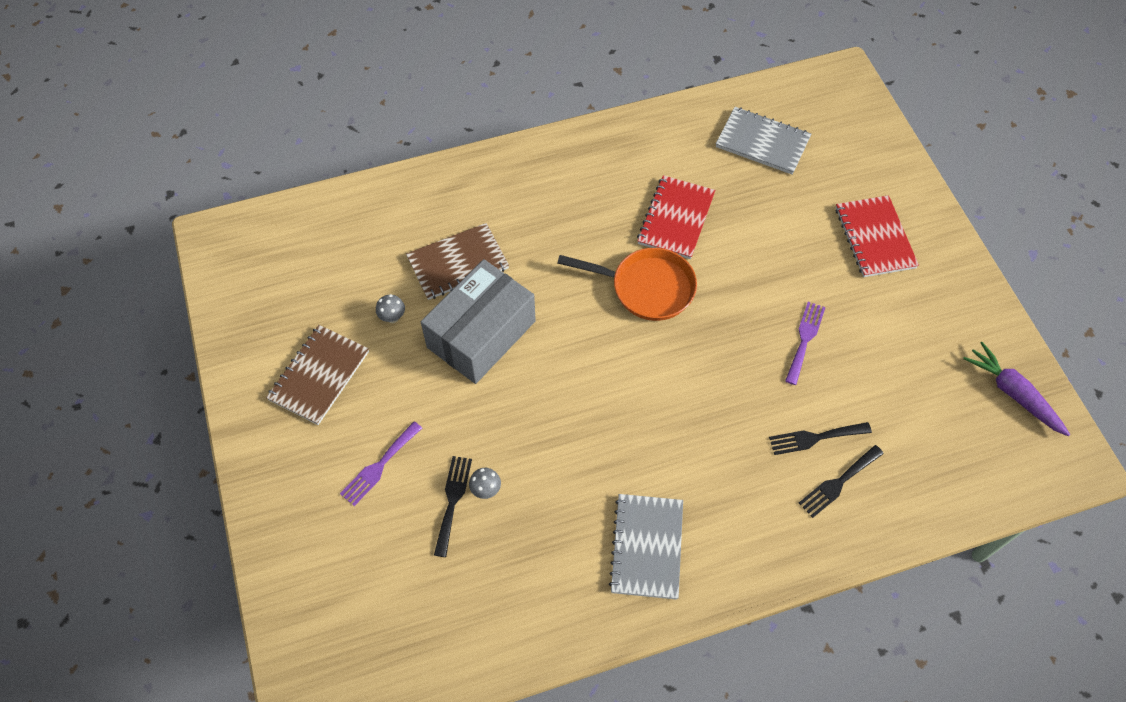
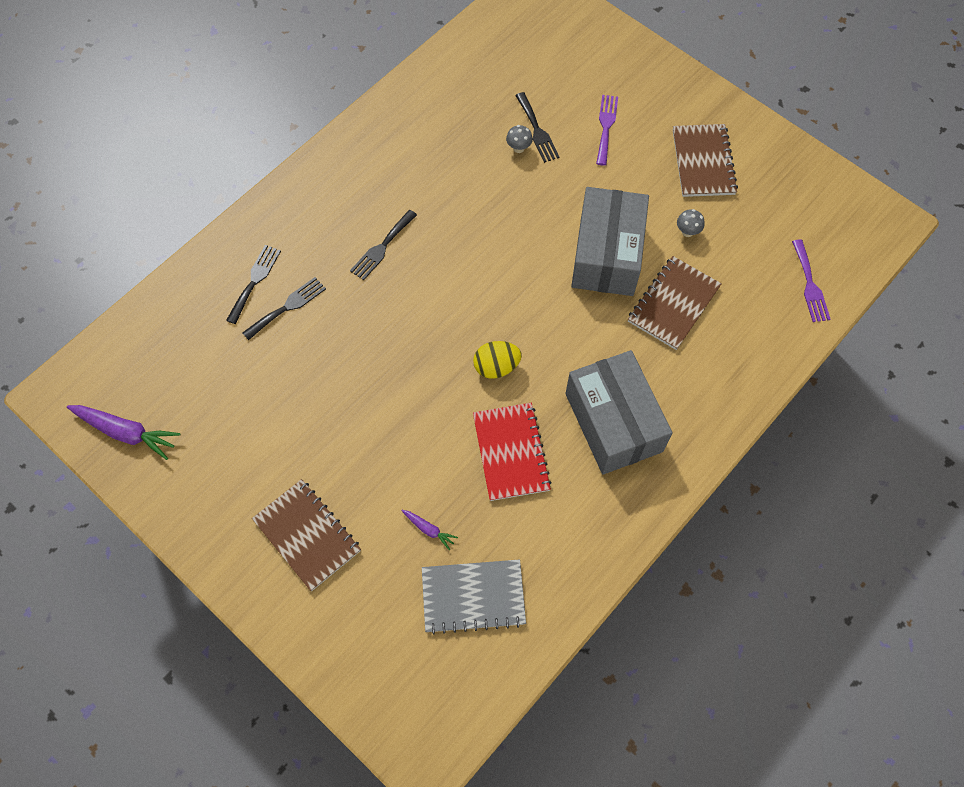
camera: 150 degrees right, 5 degrees up
orange pan [557,248,697,321] -> yellow egg [473,341,522,379]
grey notebook [609,494,683,600] -> none
purple fork [785,302,825,385] -> purple fork moved to [792,239,830,322]
red notebook [836,195,919,277] -> brown notebook [252,479,361,591]
none -> black fork [350,210,417,280]
none -> purple carrot [401,510,458,550]
none -> grey box [565,350,672,474]

